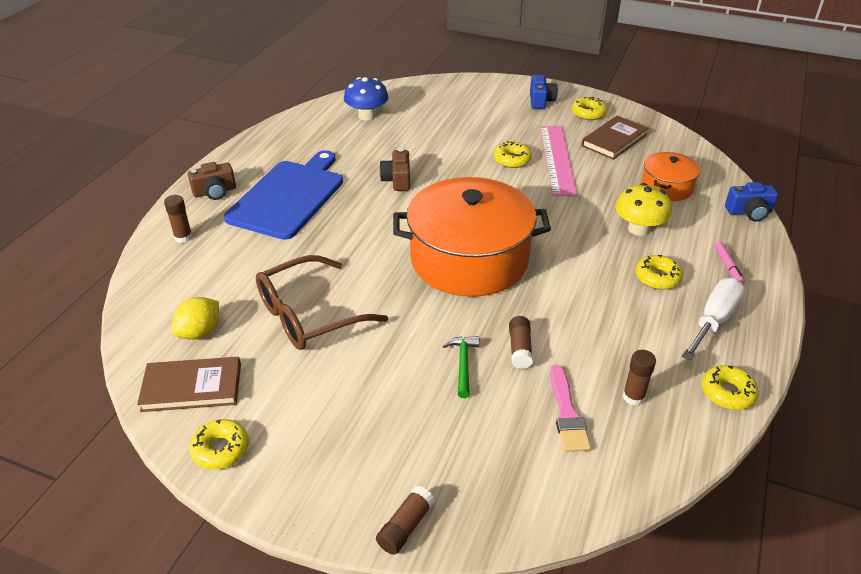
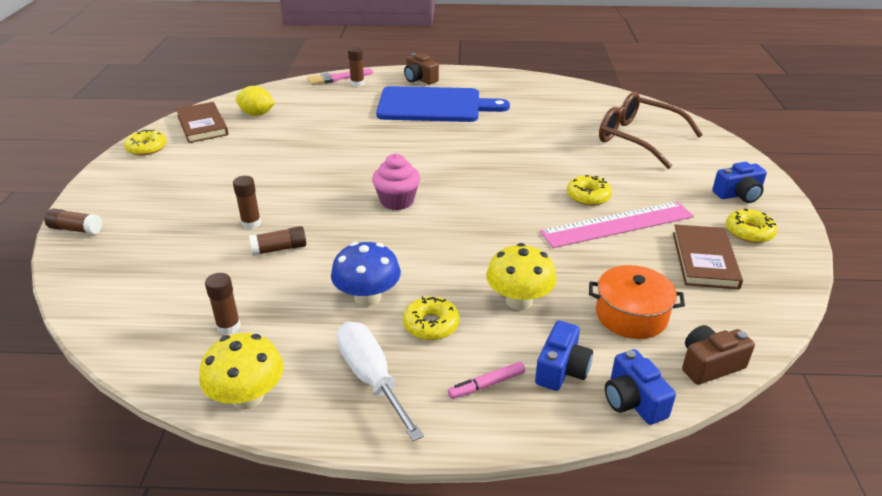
camera: 70 degrees right, 5 degrees down
brown glasses [256,255,388,350] -> brown glasses moved to [599,92,703,169]
blue mushroom [344,77,389,120] -> blue mushroom moved to [331,242,401,306]
brown camera [379,148,410,191] -> brown camera moved to [682,325,755,385]
orange pot [393,177,551,297] -> pink cupcake [372,154,420,210]
green hammer [443,336,479,398] -> brown glue stick [233,176,261,229]
pink brush [550,365,591,452] -> pink brush moved to [307,69,373,85]
brown book [581,116,648,160] -> brown book turned 75 degrees clockwise [673,224,743,289]
white screwdriver [682,278,745,361] -> white screwdriver turned 135 degrees counterclockwise [336,322,424,441]
yellow donut [702,365,759,410] -> yellow mushroom [199,333,284,410]
none -> blue camera [535,320,593,391]

